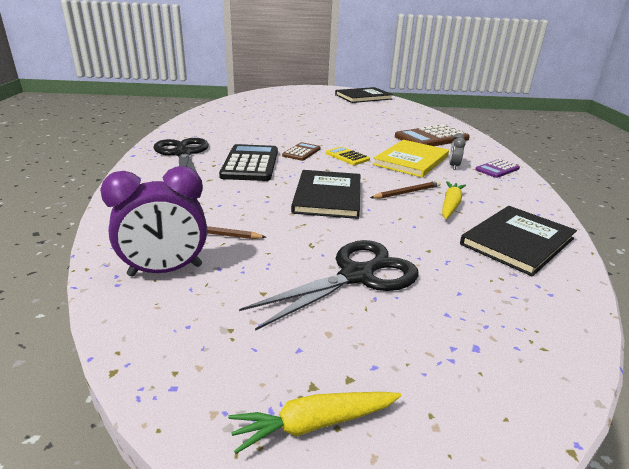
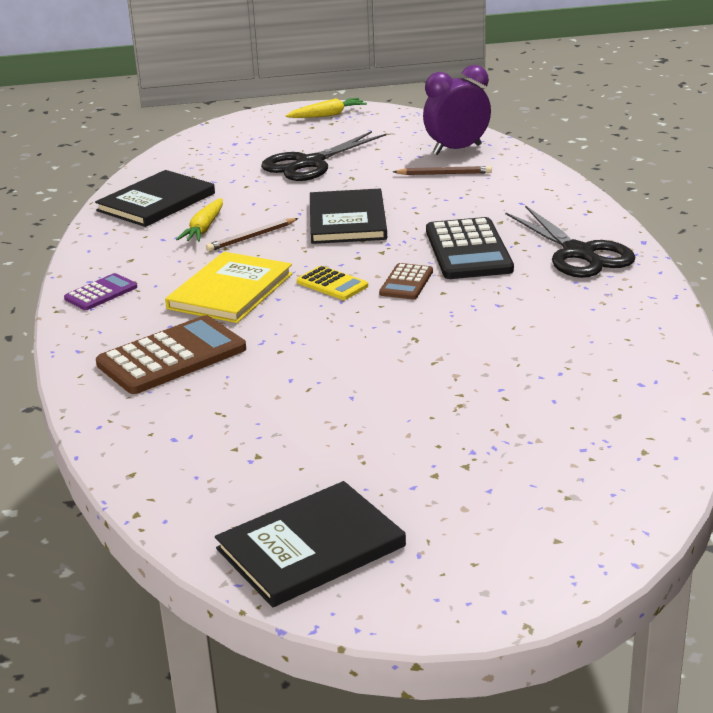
camera: 175 degrees right, 0 degrees up
grey clock [449,133,466,170] -> none

